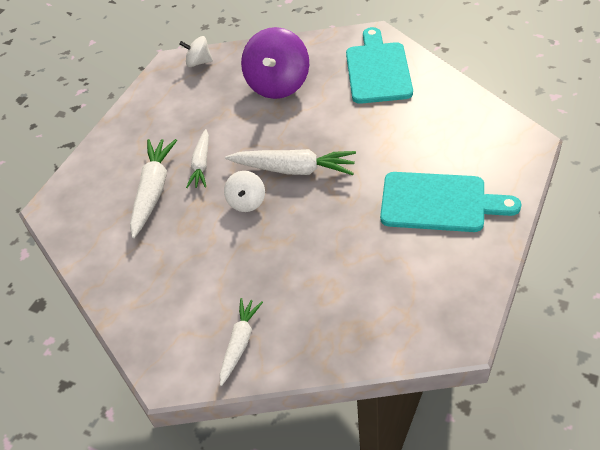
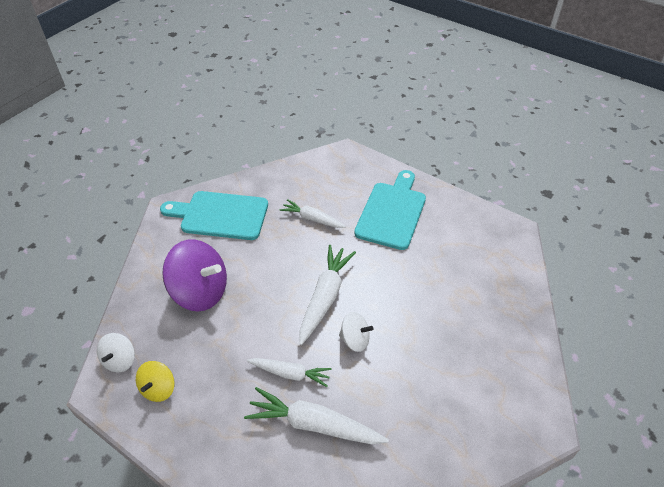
camera: 85 degrees left, 0 degrees up
white carrot [220,298,263,386] -> white carrot moved to [280,199,346,228]
none -> yellow spinning top [136,361,175,402]

